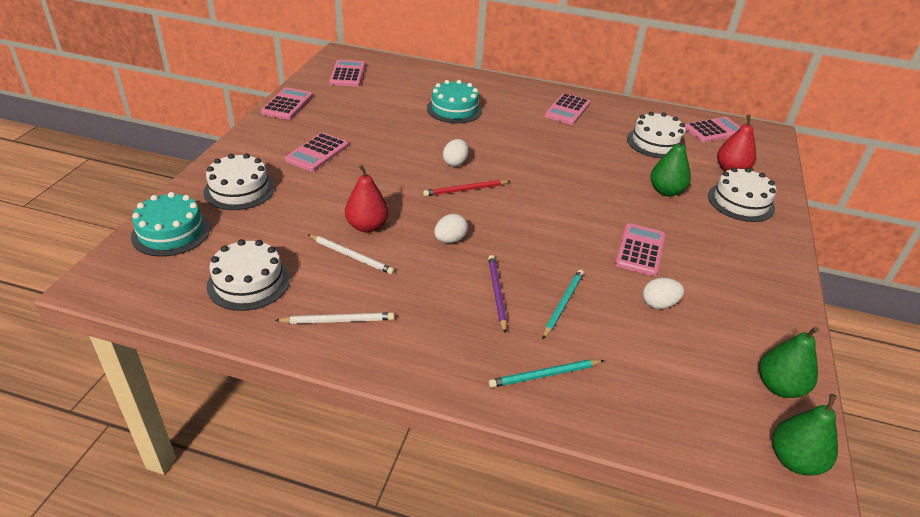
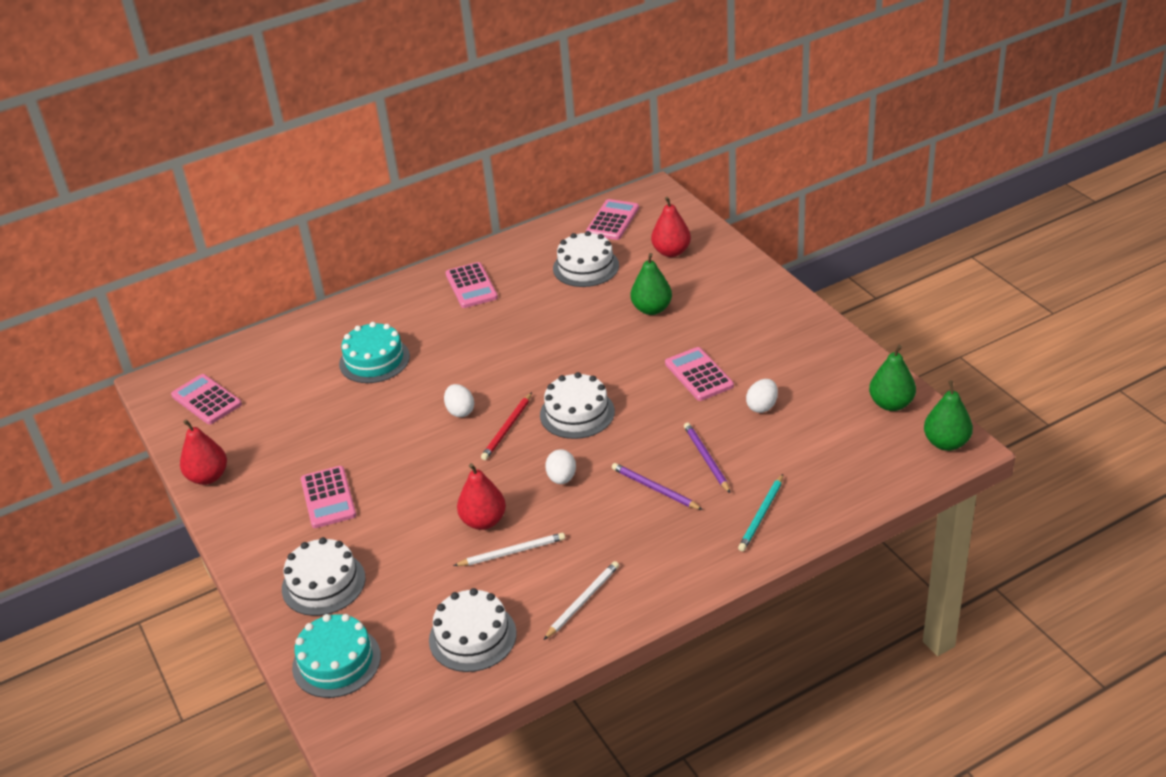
camera: 40 degrees left, 0 degrees up
pink calculator [261,87,313,120] -> red pear [180,419,227,485]
turquoise pencil [543,269,584,339] -> purple pencil [684,423,730,493]
white cake [708,167,776,222] -> white cake moved to [540,372,615,439]

